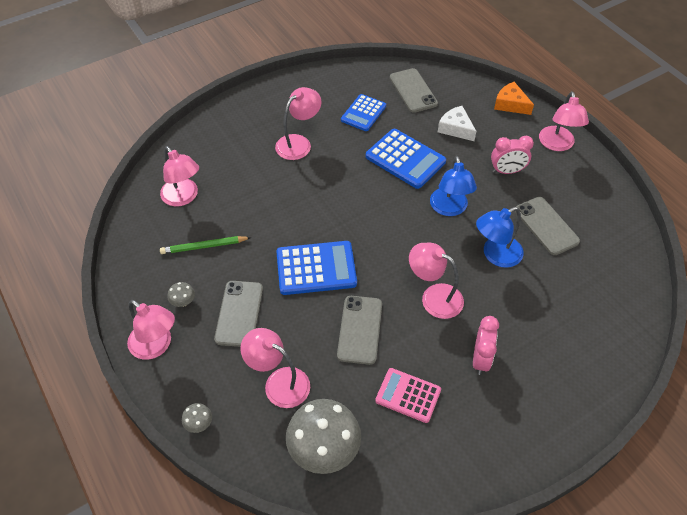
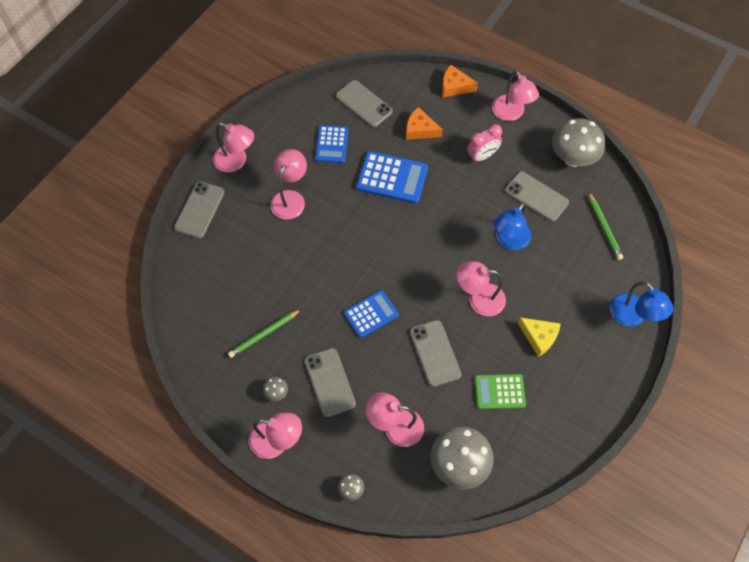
camera: 25 degrees left, 10 degrees up
pink lamp [160,146,199,206] -> pink lamp moved to [213,123,254,173]
blue calculator [276,241,357,295] -> blue calculator [344,290,399,338], size x0.66
pink calculator [375,368,441,423] -> green calculator [475,374,526,409]
blue lamp [430,156,477,216] -> blue lamp moved to [610,281,673,326]
white cheese [438,106,476,141] -> orange cheese [406,107,443,140]
pink clock [473,316,499,375] -> yellow cheese [518,318,561,357]
none -> grey phone [174,181,225,239]
none -> grey mushroom [552,118,605,167]
none -> green pencil [588,192,623,260]

